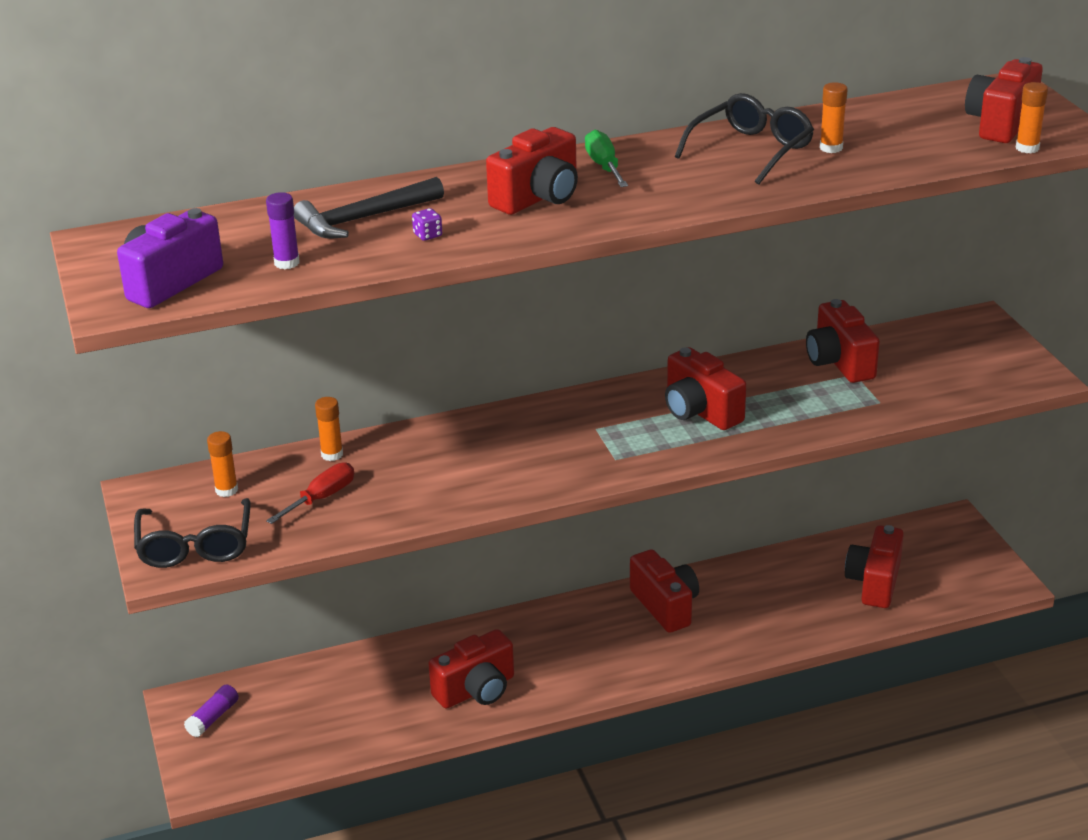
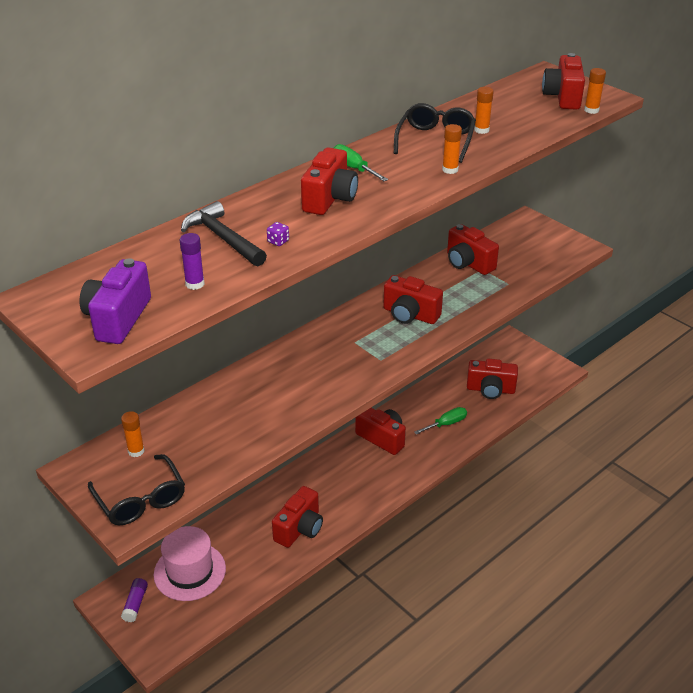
camera: 25 degrees left, 5 degrees up
red screwdriver [266,463,354,524] -> none
black hammer [294,177,444,239] -> black hammer turned 105 degrees clockwise [181,201,267,266]
orange glue stick [315,397,343,461] -> orange glue stick moved to [442,124,462,174]
red camera [845,525,904,608] -> red camera turned 75 degrees counterclockwise [467,359,518,399]
none -> pink hat [154,526,226,601]
none -> green screwdriver [414,407,467,435]

